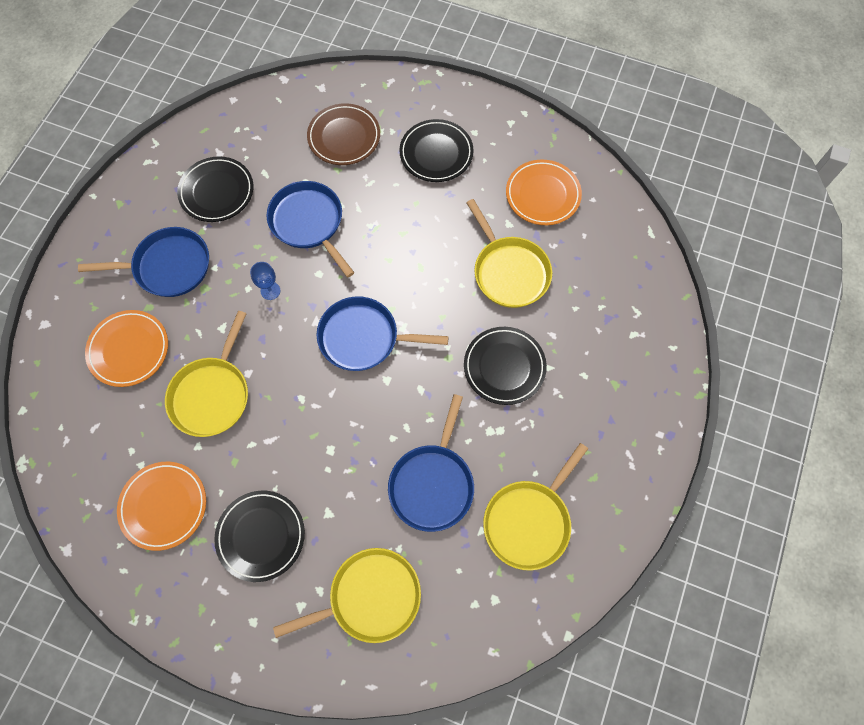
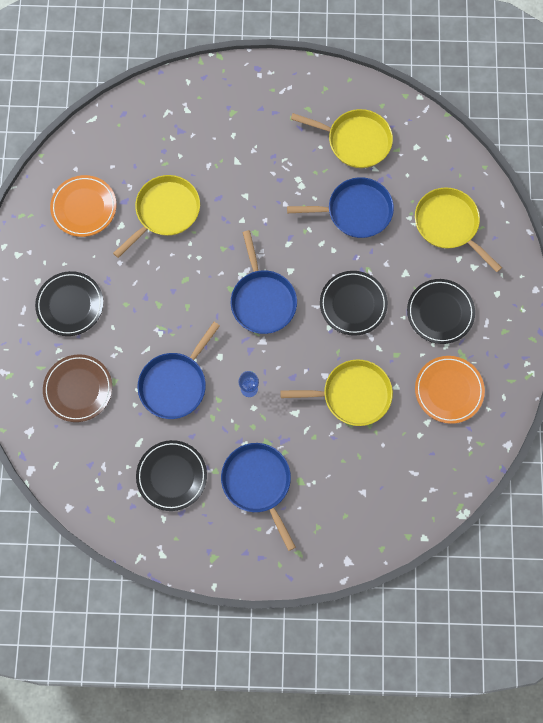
camera: 110 degrees left, 5 degrees up
orange plate [85,310,168,387] -> none
black plate [464,327,547,405] -> black plate moved to [320,271,388,336]

